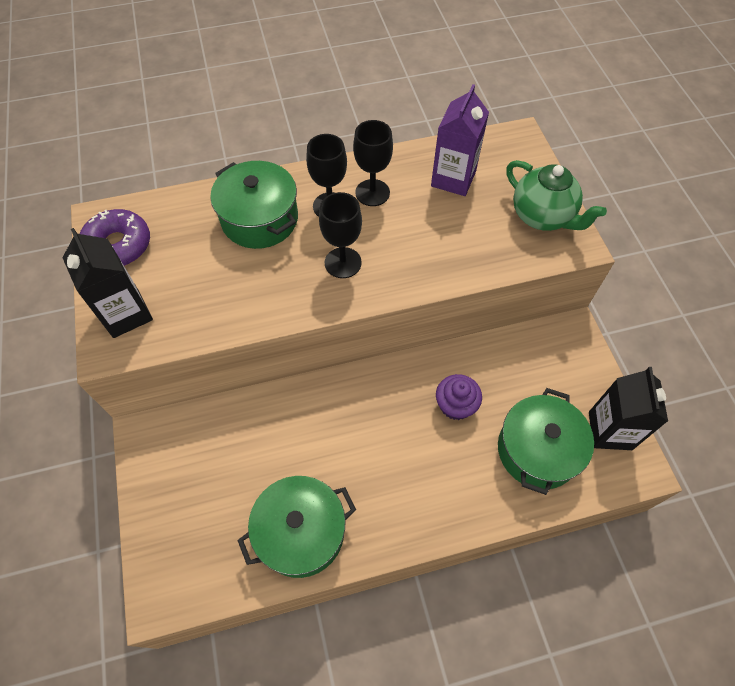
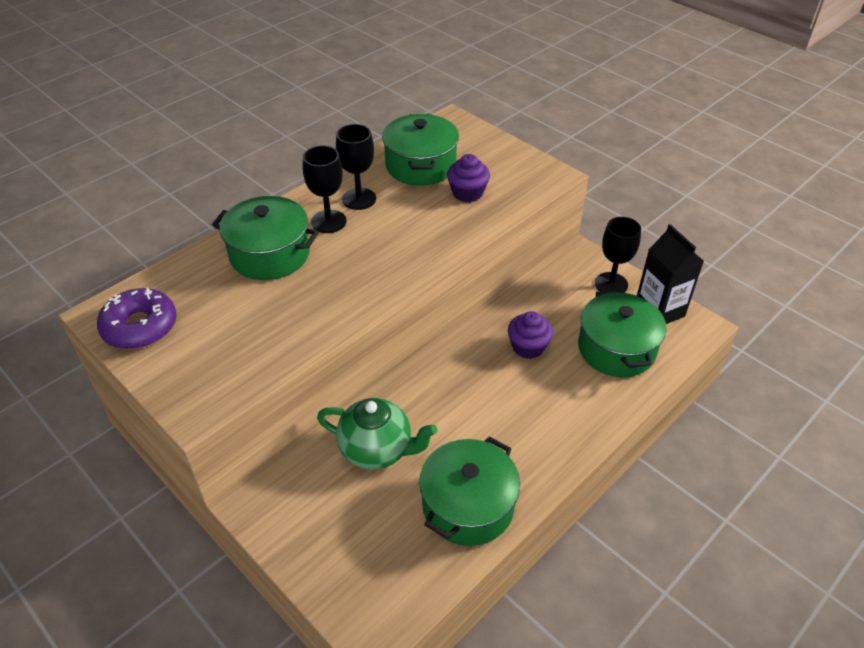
camera: 30 degrees left, 15 degrees down
black carton [63,228,153,338] -> none
black goblet [319,192,362,278] -> black goblet moved to [595,217,641,293]
purple carton [431,84,489,196] -> green pot [382,114,459,186]
green teapot [506,160,607,231] -> green teapot moved to [317,398,437,470]
none -> purple cupcake [447,154,490,202]

